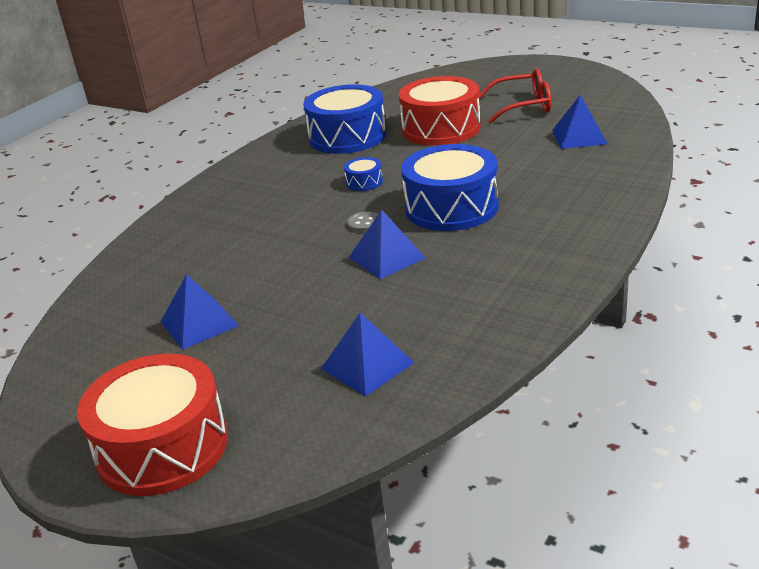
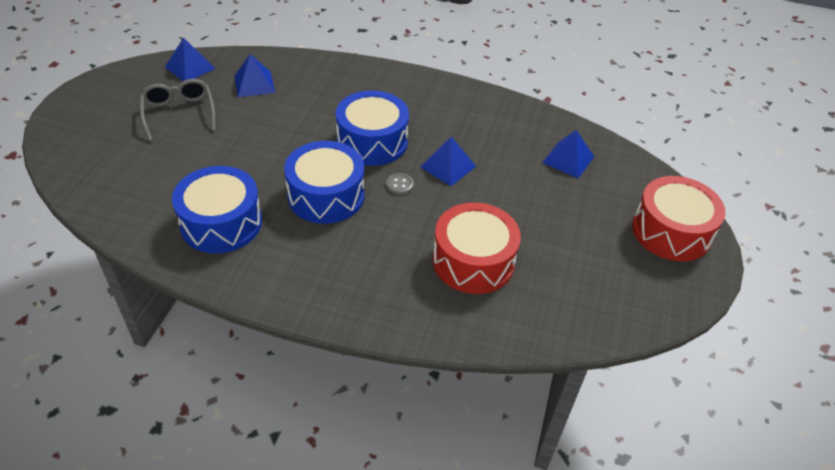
camera: 110 degrees left, 15 degrees up
blue pyramid [161,274,239,350] -> blue pyramid moved to [165,37,216,81]
blue drum [344,157,383,191] -> blue drum [284,141,365,224], size x2.34
red drum [399,76,481,146] -> red drum moved to [433,203,521,294]
red glasses [478,69,551,123] -> grey glasses [140,79,215,141]

